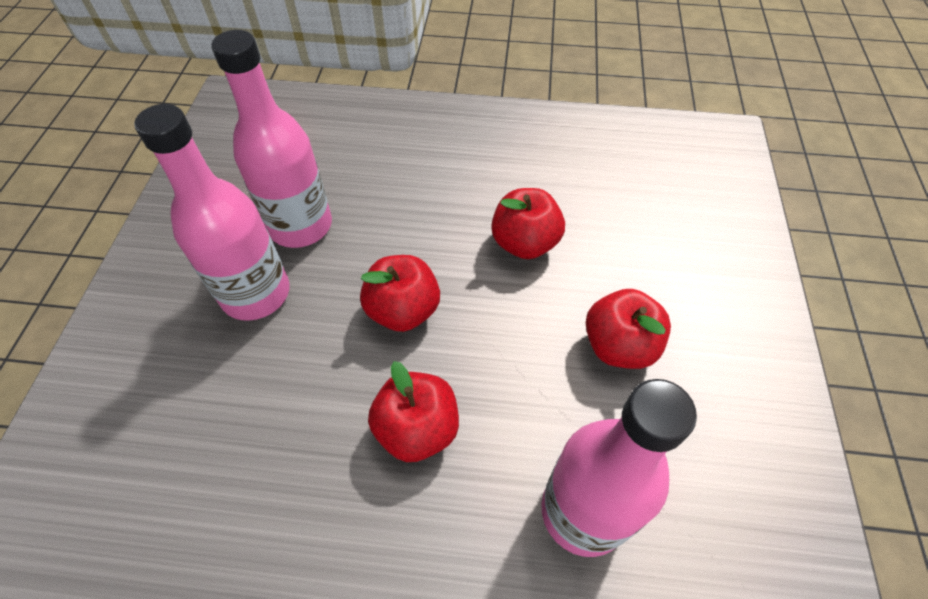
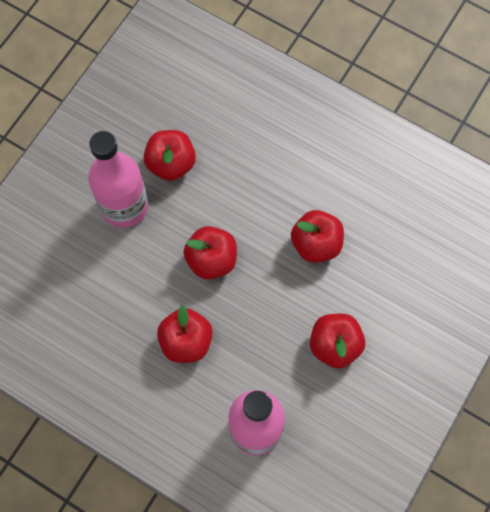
camera: 25 degrees right, 15 degrees up
pink bottle [211,30,332,248] -> red apple [144,130,196,181]

